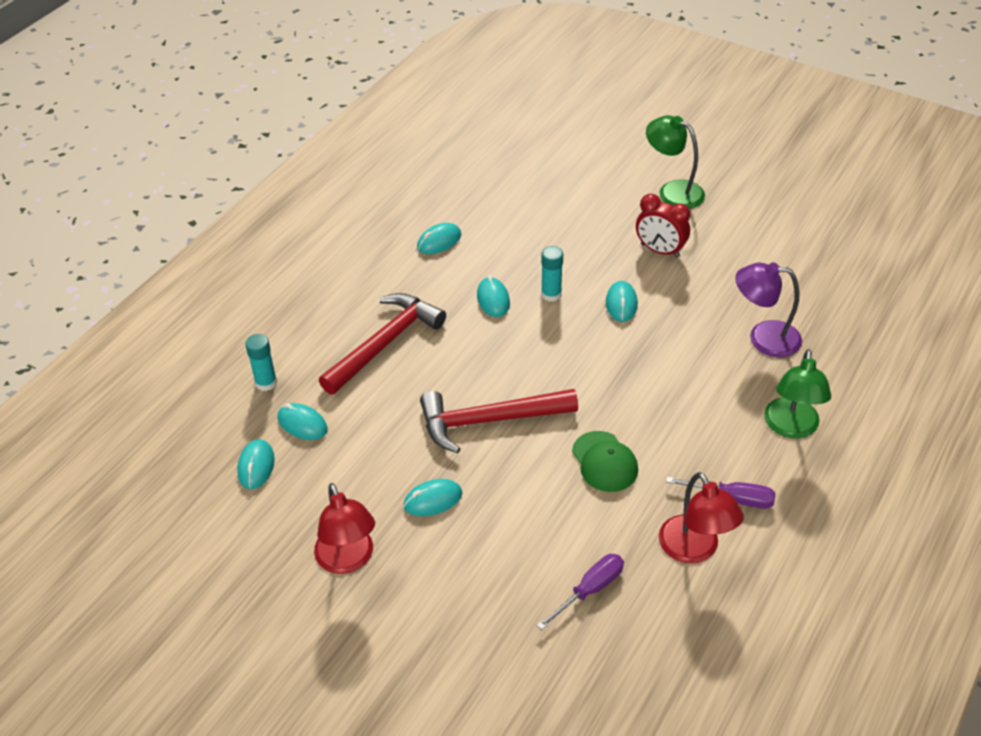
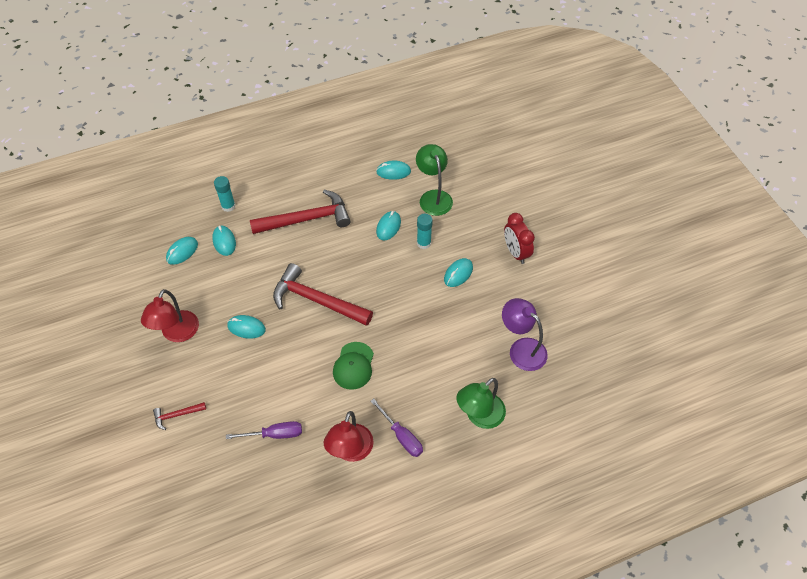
camera: 35 degrees right, 10 degrees up
green lamp [646,115,705,209] -> green lamp moved to [416,144,453,216]
none -> red hammer [153,402,206,430]

